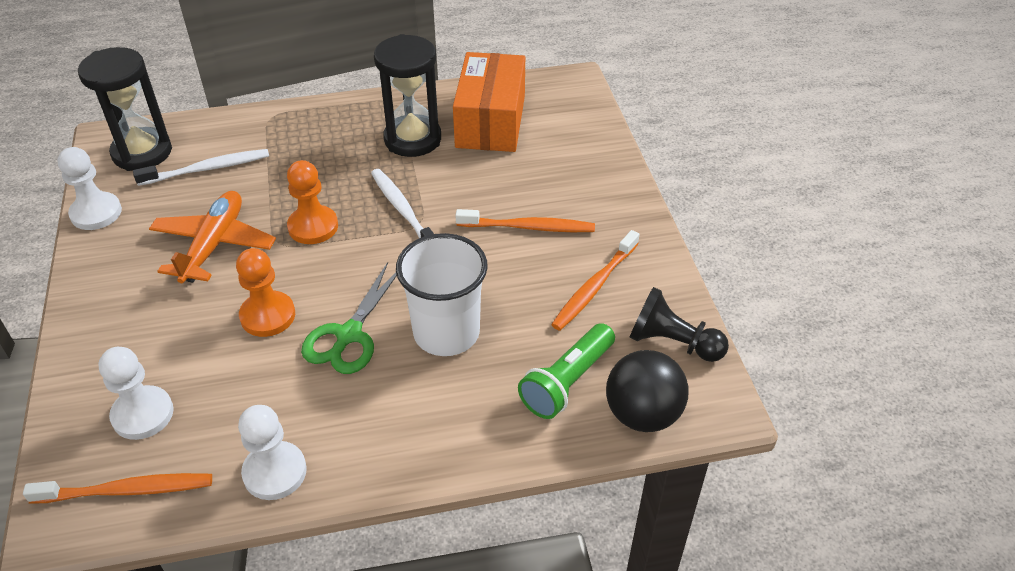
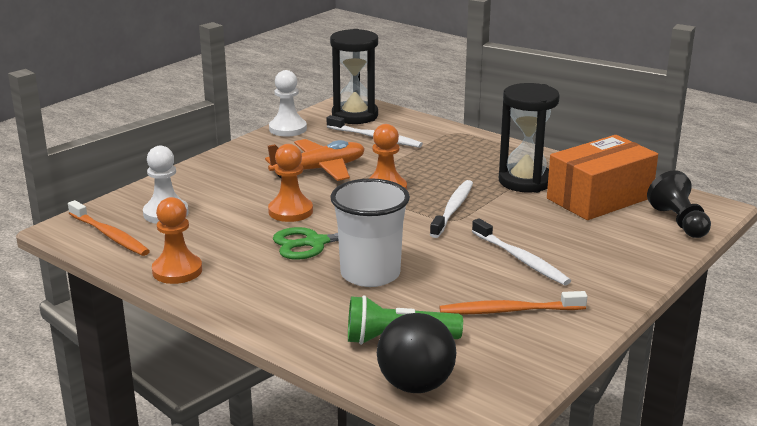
camera: 50 degrees right, 20 degrees down
white pawn [238,405,307,500] -> orange pawn [152,197,202,284]
orange toothbrush [455,209,595,232] -> white toothbrush [472,218,571,285]
black pawn [629,287,729,362] -> black pawn moved to [647,170,711,238]

